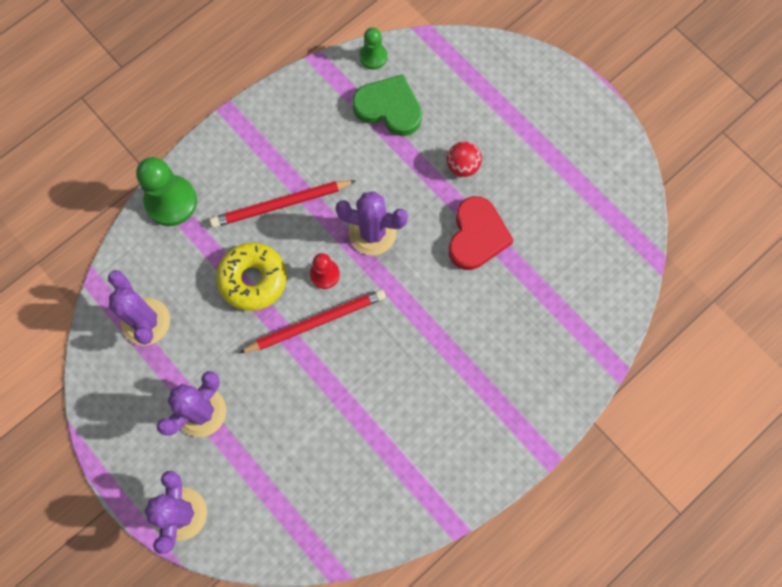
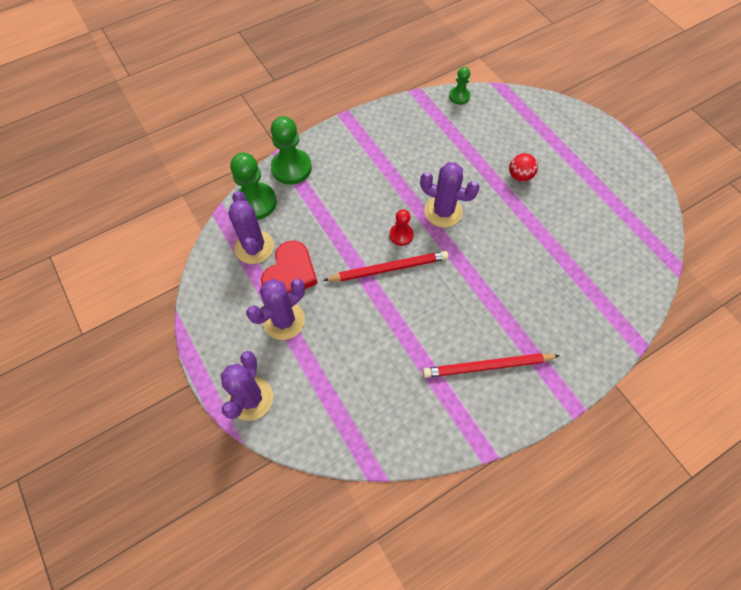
camera: 10 degrees right, 10 degrees down
red pencil [210,180,357,228] -> red pencil moved to [423,353,560,378]
yellow donut [216,243,287,311] -> none
green heart [352,74,422,136] -> none
red heart [449,196,514,270] -> red heart moved to [261,241,318,293]
none -> green pawn [230,153,277,220]

